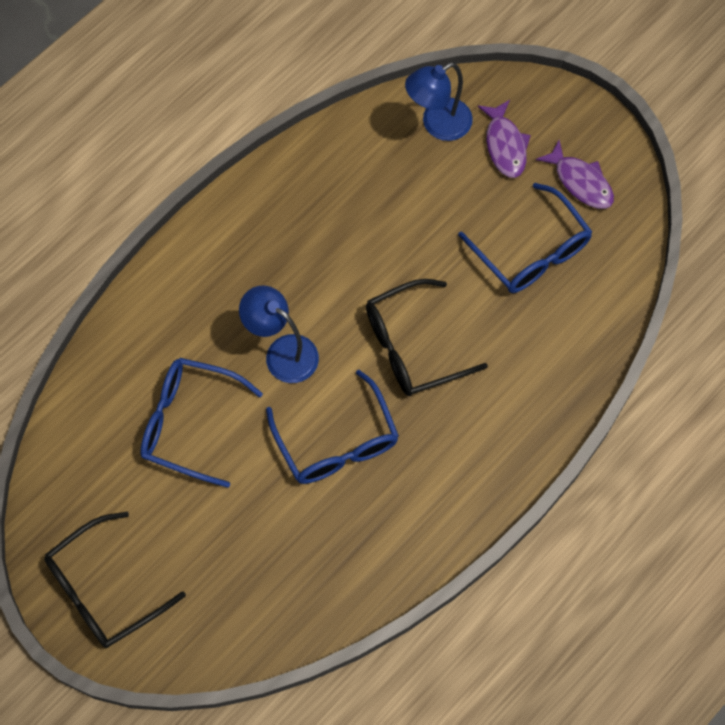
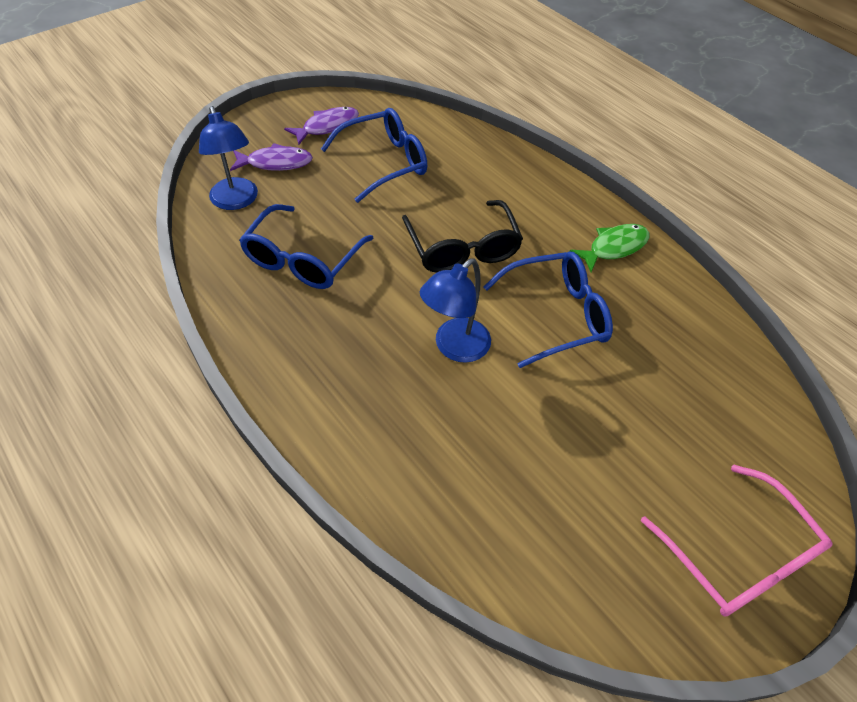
camera: 85 degrees left, 15 degrees down
black glasses [44,511,186,648] -> pink glasses [641,465,833,617]
blue glasses [140,358,263,488] -> blue glasses moved to [239,204,374,289]
none -> green fish [570,224,649,272]

